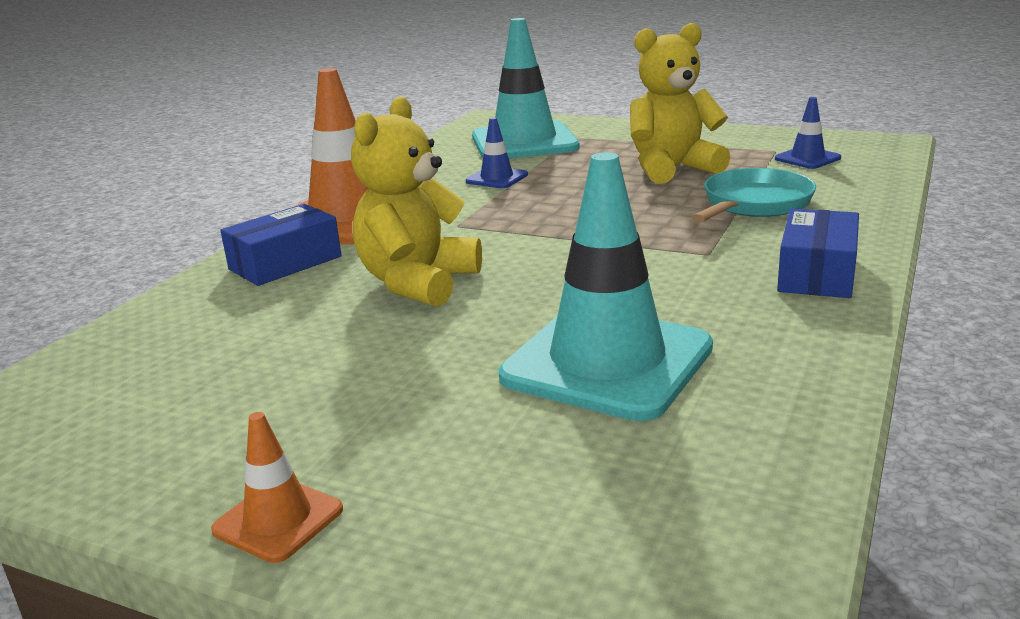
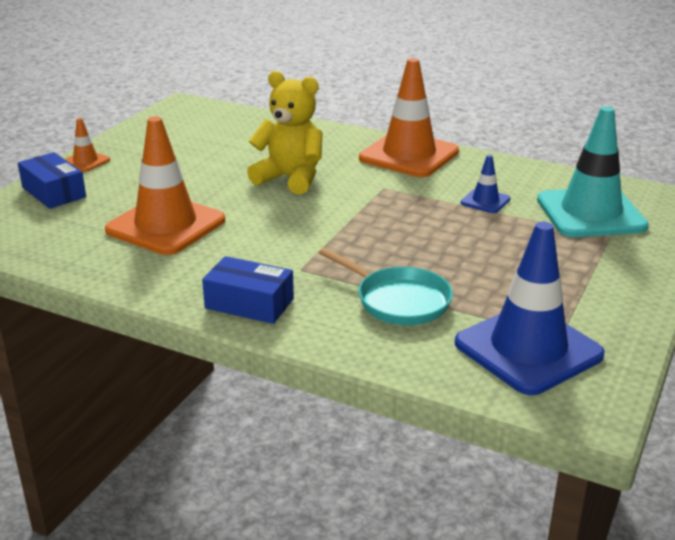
camera: 90 degrees right, 5 degrees up
blue box [220,204,342,286] -> blue box moved to [18,152,86,209]
turquoise traffic cone [499,152,713,421] -> orange traffic cone [105,116,225,255]
yellow teddy bear [630,23,730,184] -> none
blue traffic cone [775,97,841,169] -> blue traffic cone [455,222,605,395], size x2.19

